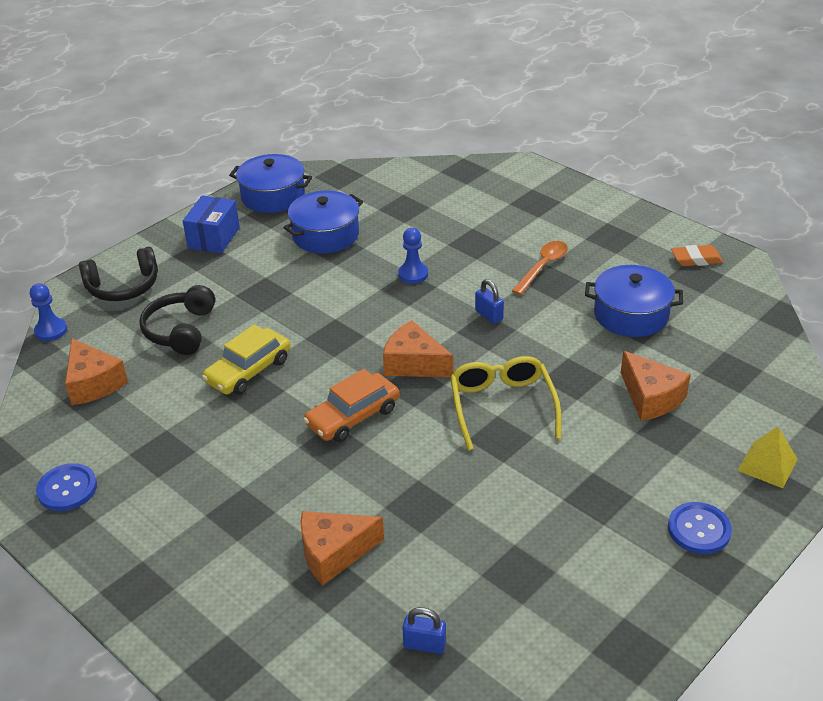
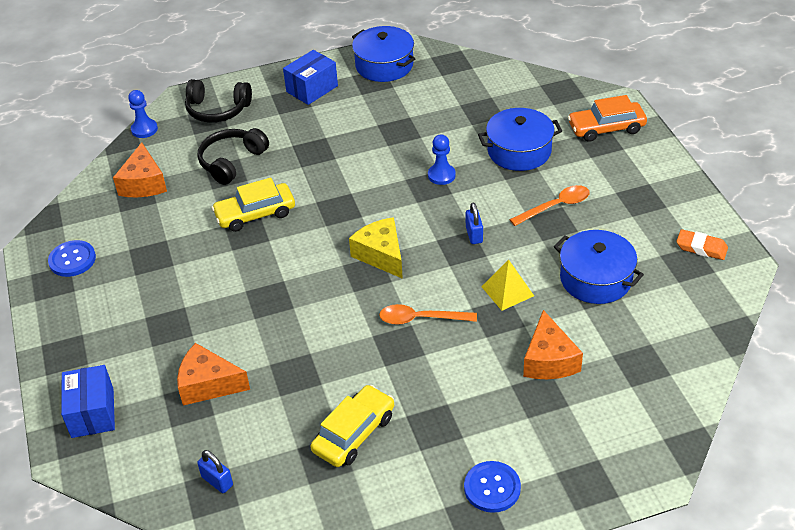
camera: 30 degrees right, 5 degrees up
blue pot [283,190,363,254] -> blue pot moved to [478,108,562,171]
orange car [303,369,399,442] -> orange car moved to [568,95,647,142]
orange cheese [383,320,453,377] -> yellow cheese [349,217,403,279]
yellow glasses [450,356,561,451] -> orange spoon [379,304,477,325]
yellow pyramid [737,426,798,488] -> yellow pyramid moved to [481,260,534,311]
none -> blue box [61,365,115,438]
none -> yellow car [311,385,394,467]

